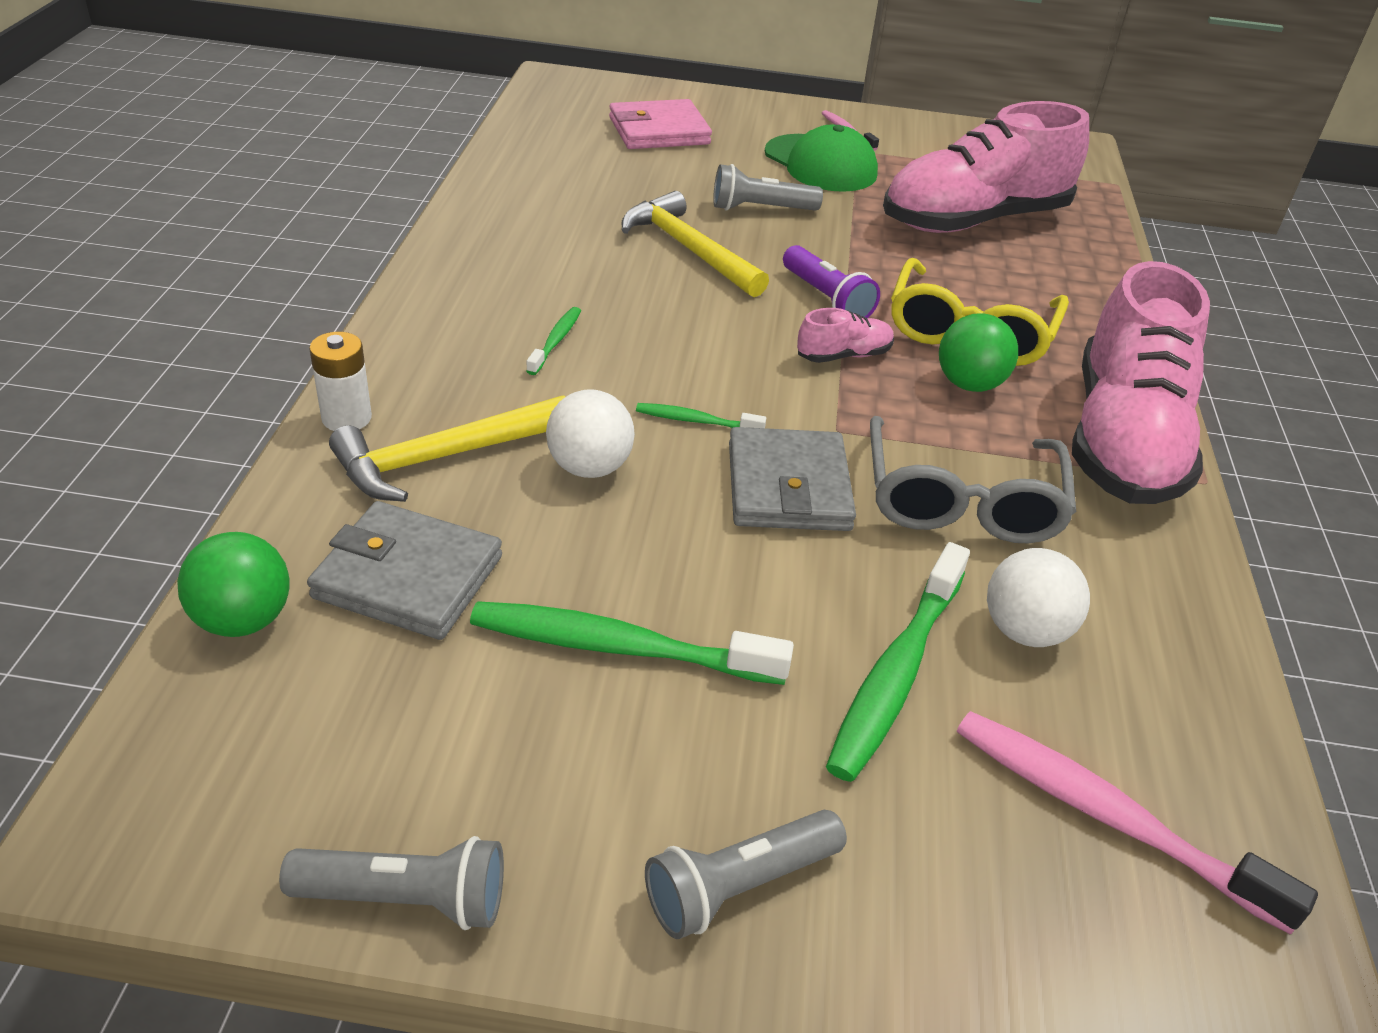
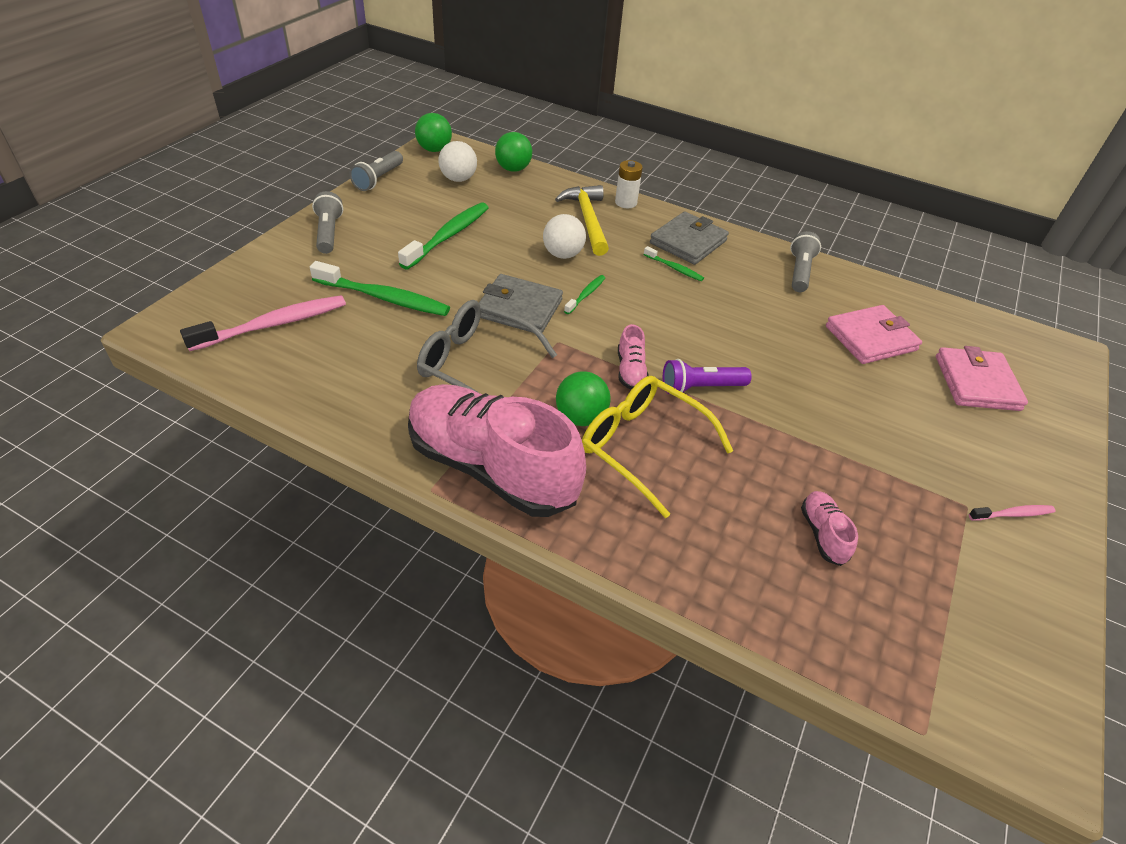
camera: 110 degrees right, 5 degrees up
grey wallet [307,501,502,640] -> grey wallet moved to [650,212,729,265]
yellow hammer [622,191,769,297] -> none
grey flashlight [713,164,823,211] -> grey flashlight moved to [790,231,821,292]
green cap [765,125,878,192] -> none
green toothbrush [826,542,970,782] -> green toothbrush turned 150 degrees clockwise [310,261,450,316]
pink shoe [883,101,1089,233] -> pink shoe [801,491,858,566], size x0.40
white ball [987,548,1090,647] -> white ball moved to [438,141,477,182]
none -> green ball [415,113,452,152]
none -> pink wallet [826,305,922,364]

